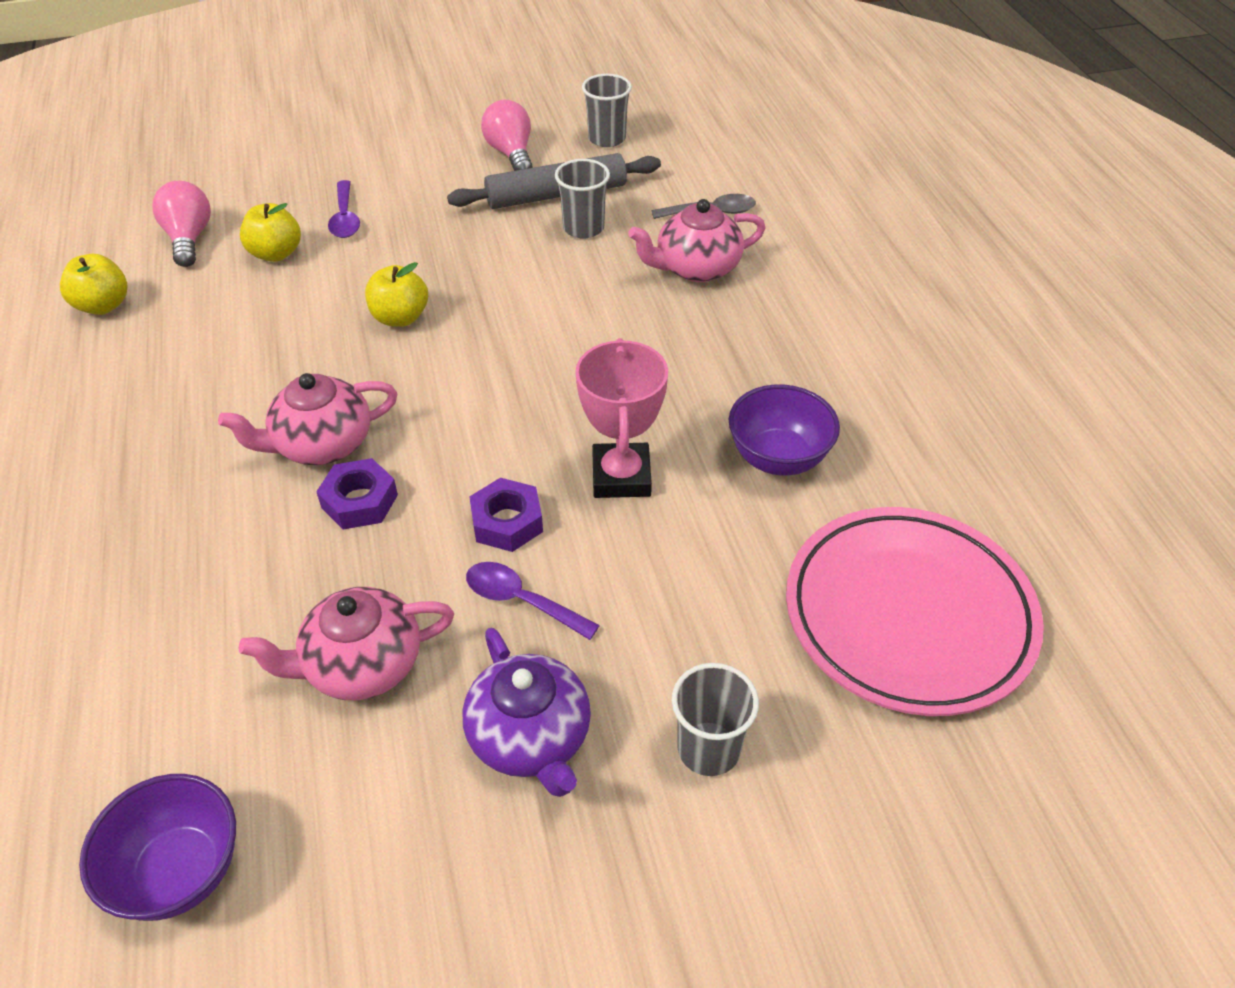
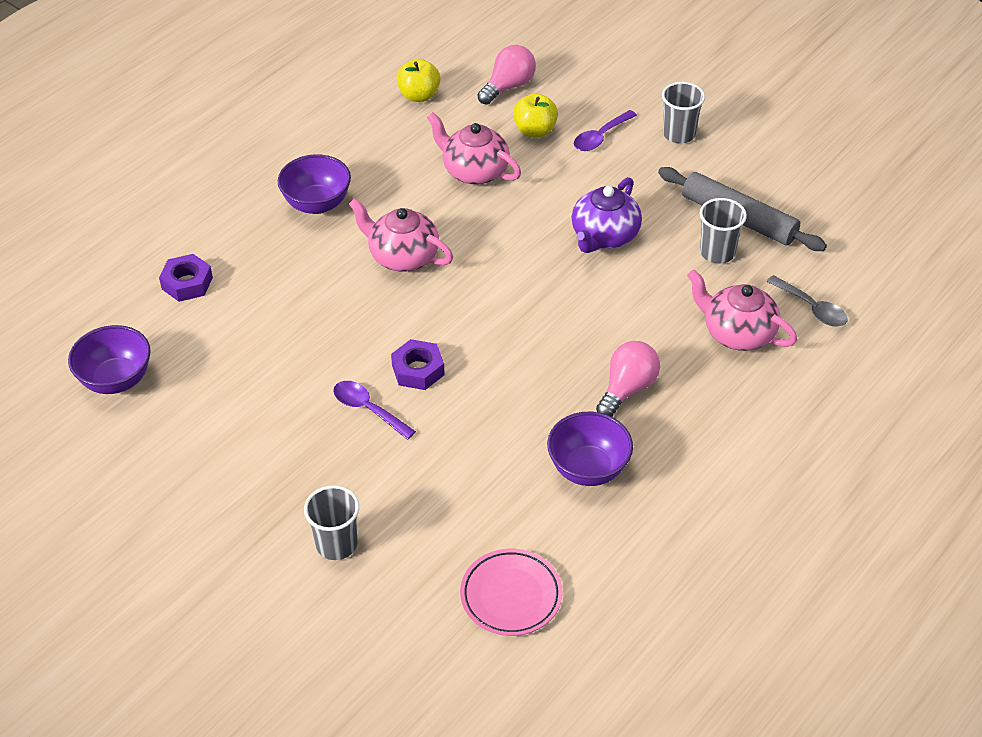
camera: 55 degrees right, 0 degrees up
pink teapot [239,587,454,700] -> pink teapot moved to [427,112,521,185]
purple nut [316,458,398,529] -> purple nut moved to [159,254,213,302]
yellow apple [365,262,428,327] -> none
purple teapot [463,628,591,797] -> purple teapot moved to [572,177,642,253]
purple spoon [466,562,600,640] -> purple spoon turned 45 degrees counterclockwise [333,381,416,440]
pink light bulb [481,99,533,171] -> pink light bulb moved to [596,341,660,417]
pink trophy [575,338,668,498] -> none
grey cup [582,74,632,147] -> grey cup moved to [662,82,705,143]
pink plate [786,507,1044,716] -> pink plate [460,549,562,636], size x0.55
none -> purple bowl [278,154,351,214]

